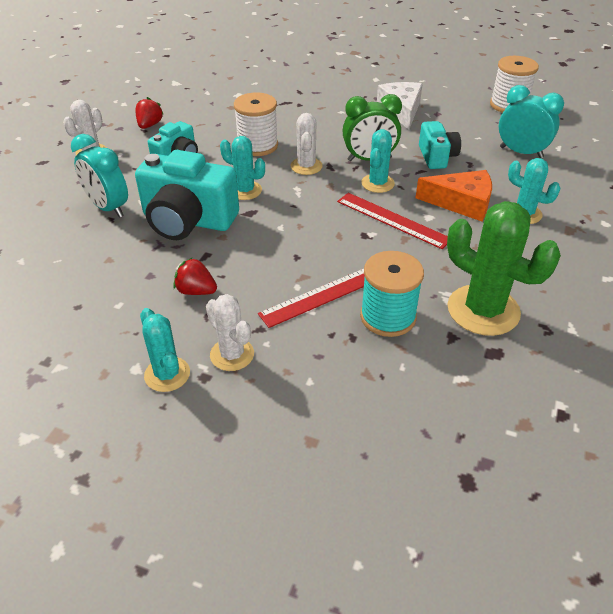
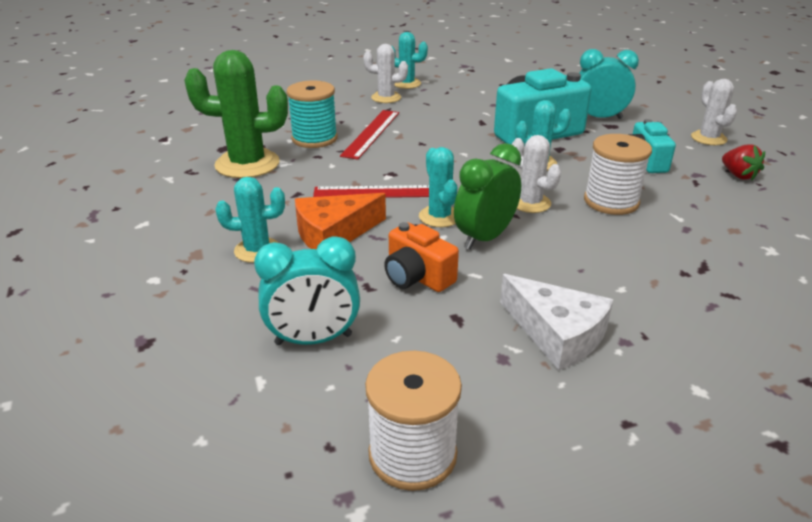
camera: 140 degrees right, 10 degrees down
red strawberry [173,257,217,295] -> none
turquoise camera [419,121,461,169] -> orange camera [384,222,459,292]

